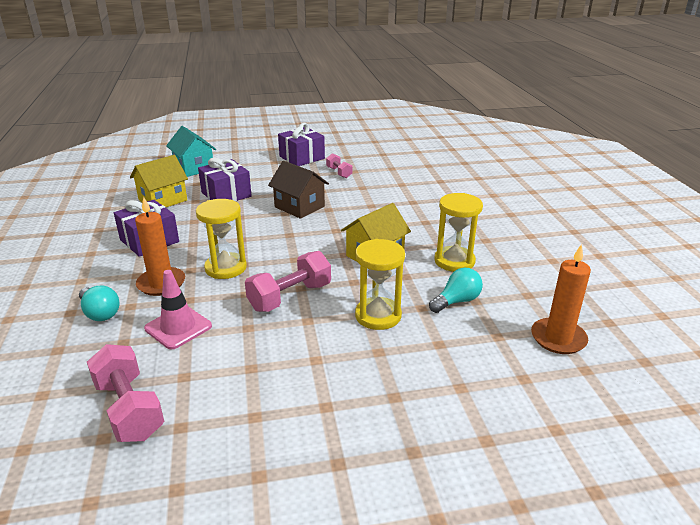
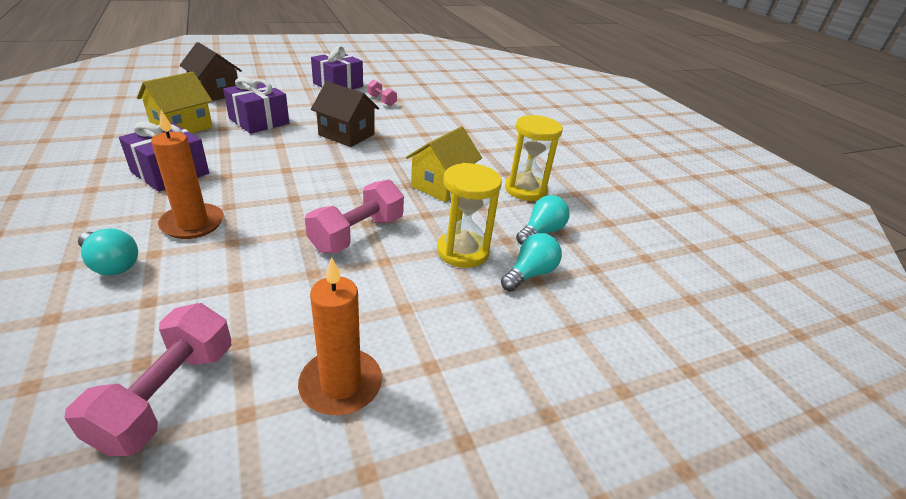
camera: 15 degrees left, 5 degrees up
pink dumbbell [87,344,164,442] -> pink dumbbell turned 60 degrees clockwise [64,303,231,456]
pink traffic cone [144,270,212,349] -> none
turquoise house [166,126,216,177] -> brown house [180,42,242,101]
yellow hourglass [196,199,247,279] -> none
orange candle [531,244,591,354] -> orange candle moved to [298,257,382,415]
none -> turquoise light bulb [501,233,562,291]

